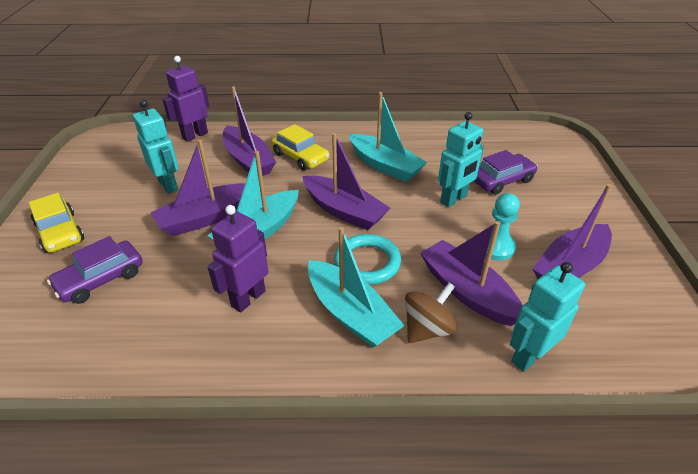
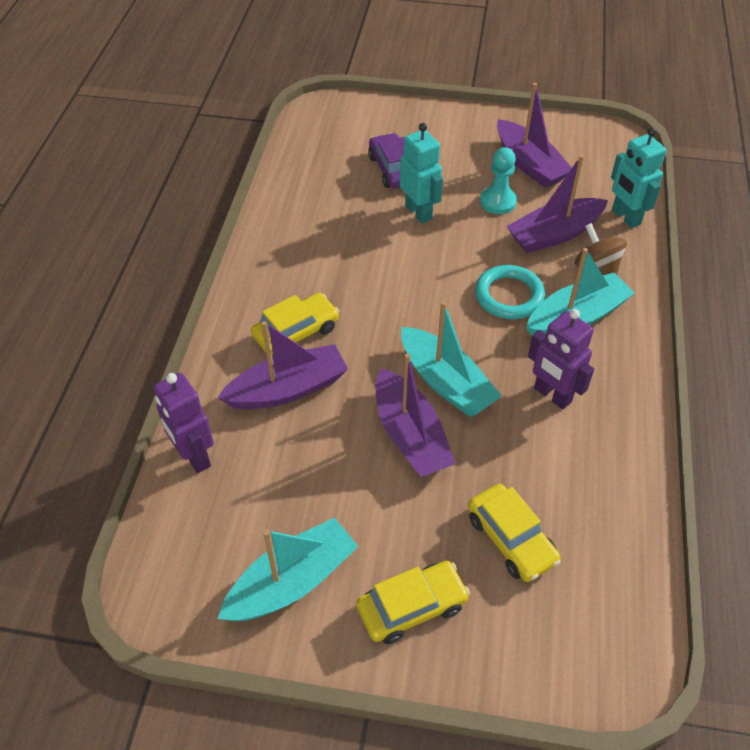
camera: 80 degrees left, 10 degrees up
purple car [47,236,143,304] -> yellow car [468,484,561,582]
turquoise robot [133,99,179,194] -> none
purple boat [302,133,391,230] -> none
turquoise boat [349,92,427,182] -> turquoise boat moved to [218,518,359,621]

